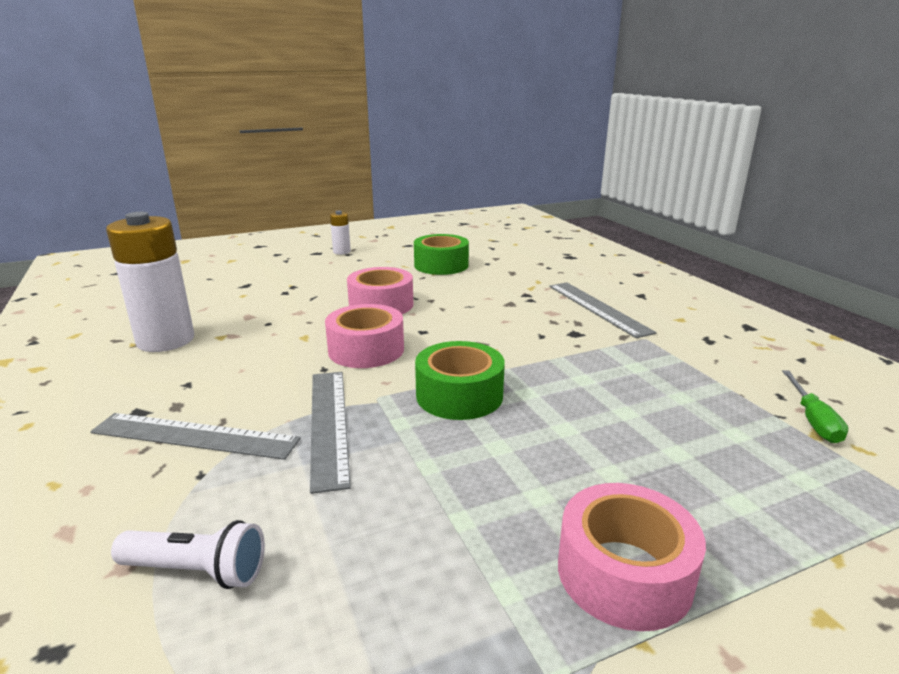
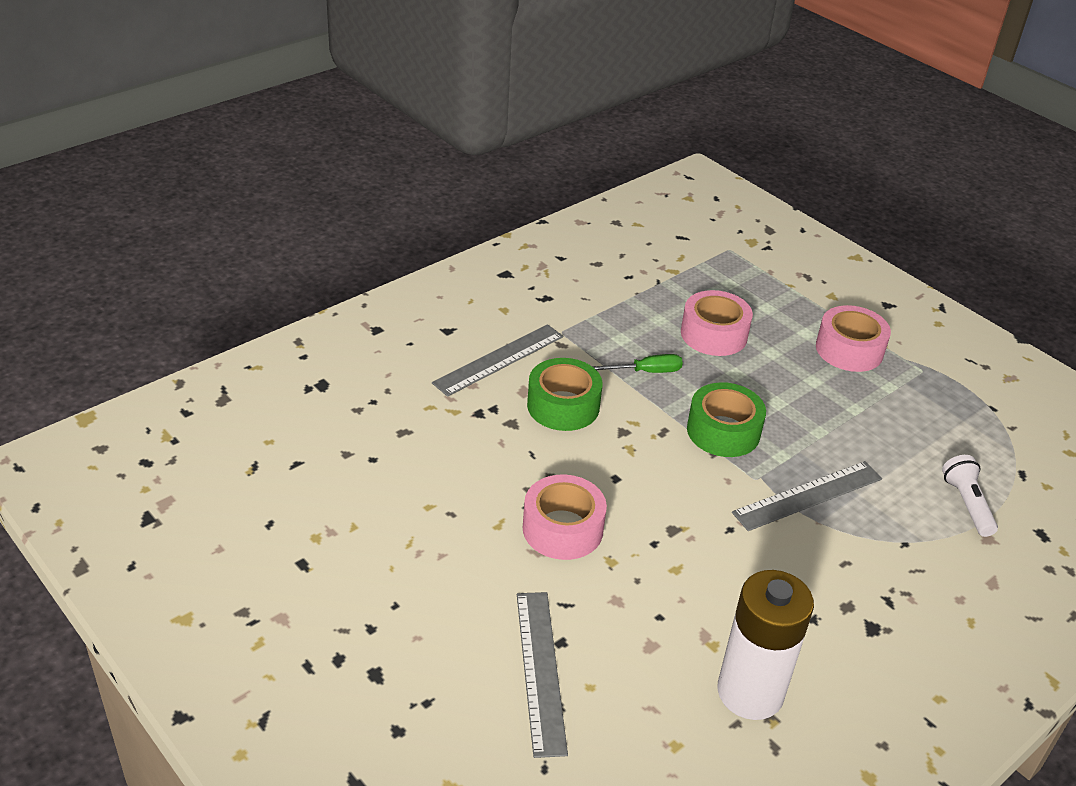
camera: 110 degrees left, 15 degrees up
grey ruler [90,413,301,460] -> grey ruler moved to [517,592,568,758]
pink tape [325,304,404,368] -> pink tape moved to [681,290,753,356]
white battery [330,210,351,255] -> none
green tape [414,234,469,275] -> green tape moved to [527,358,603,431]
green screwdriver [782,370,848,443] -> green screwdriver moved to [592,354,683,373]

